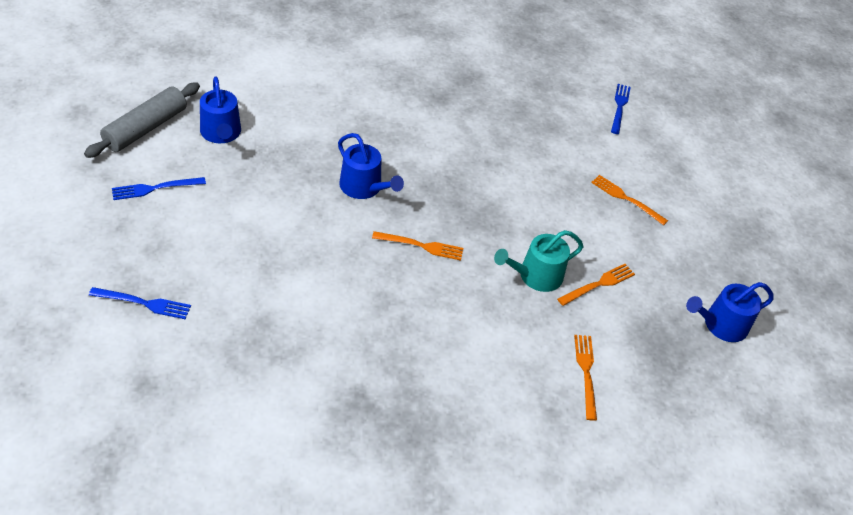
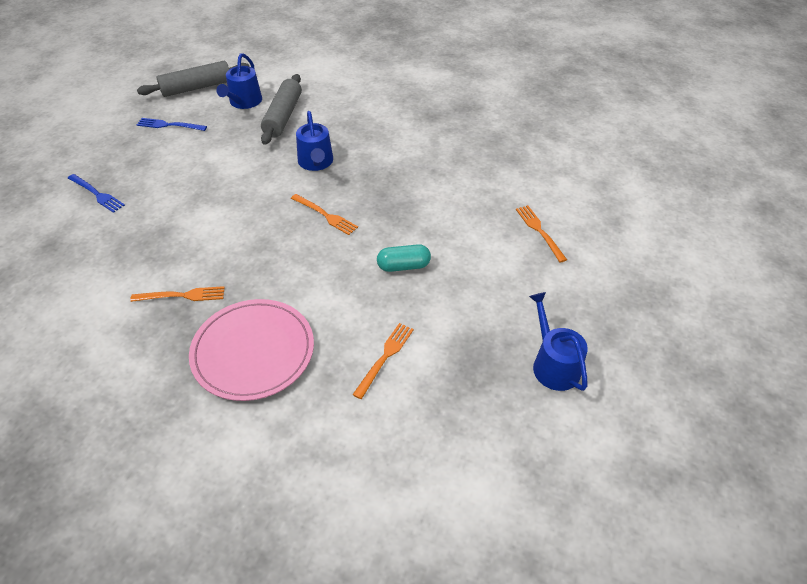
camera: 35 degrees right, 0 degrees up
turquoise watering can [494,230,584,292] -> turquoise capsule [377,244,431,272]
orange fork [557,264,635,306] -> orange fork moved to [130,286,225,302]
blue fork [611,84,631,134] -> none
blue watering can [686,282,774,342] -> blue watering can turned 60 degrees clockwise [529,292,588,391]
none -> pink plate [189,299,314,401]
none -> grey rolling pin [261,74,302,145]

